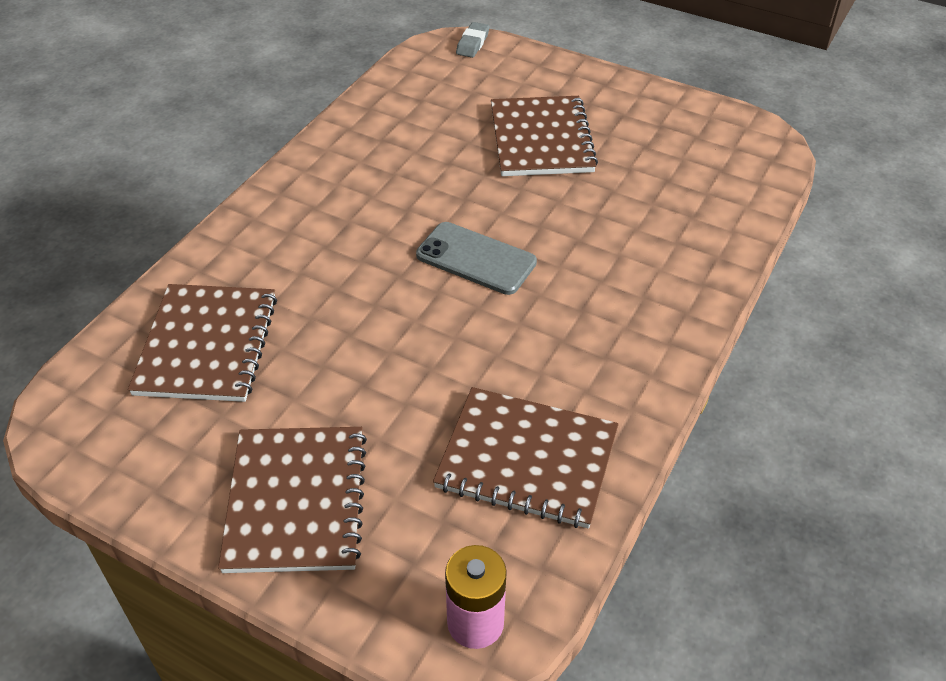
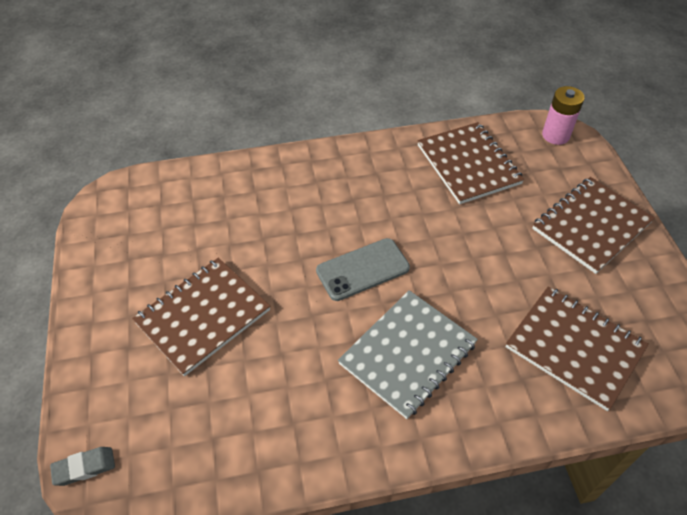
camera: 130 degrees left, 5 degrees up
brown notebook [128,284,277,402] -> brown notebook turned 75 degrees clockwise [505,286,649,411]
grey phone [416,222,537,295] -> grey phone turned 75 degrees clockwise [316,238,410,301]
none -> grey notebook [338,290,478,419]

